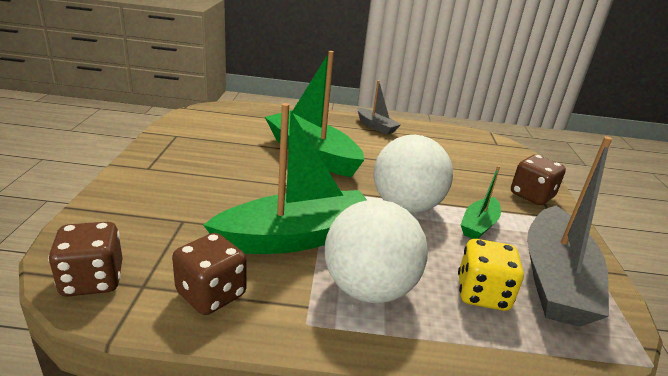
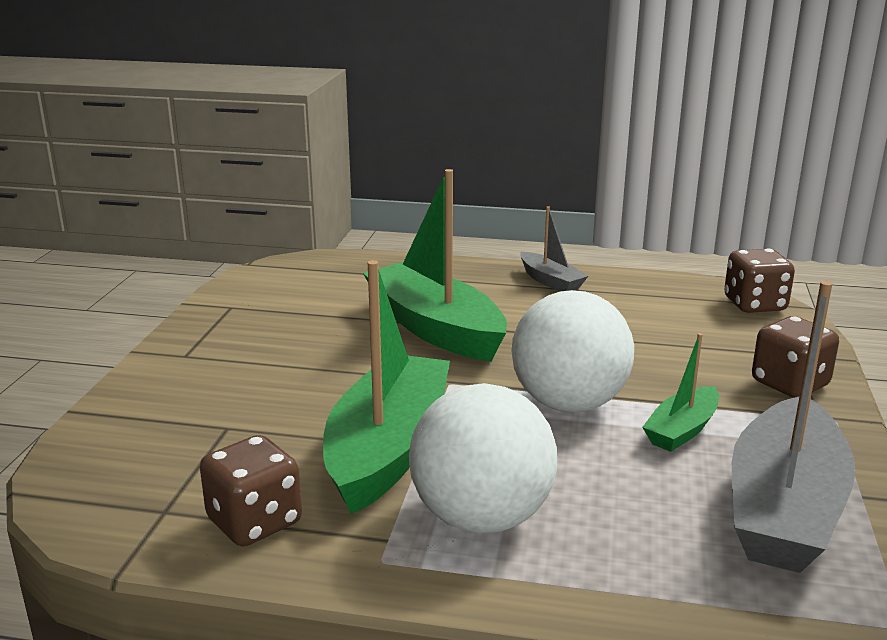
camera: 10 degrees right, 5 degrees down
brown dice [48,222,123,297] -> brown dice moved to [724,249,795,313]
green boat [203,103,367,254] -> green boat turned 60 degrees counterclockwise [323,260,450,514]
yellow dice [458,239,524,311] -> none

